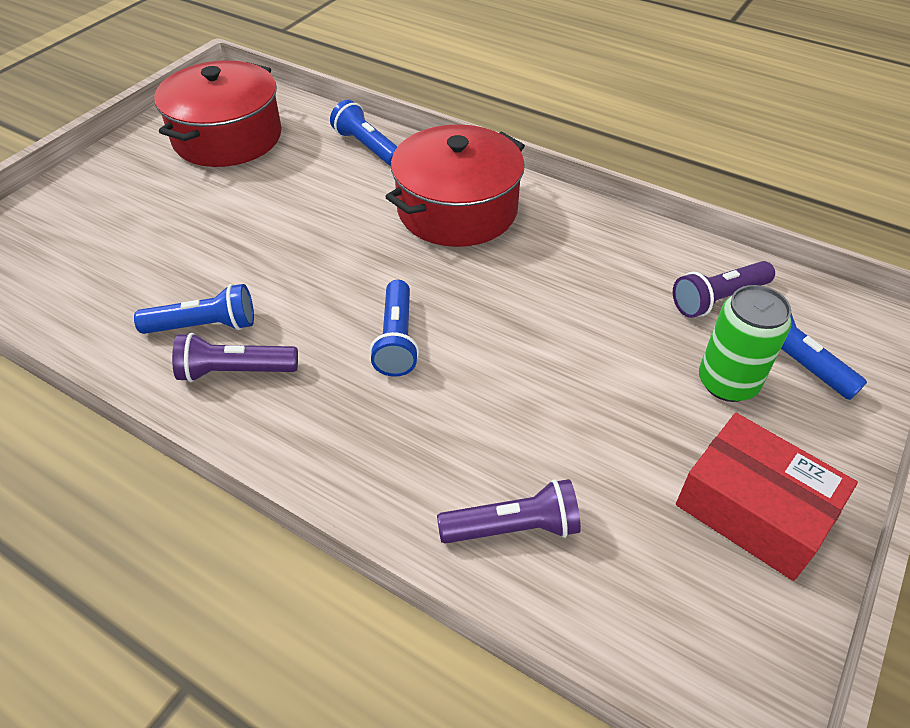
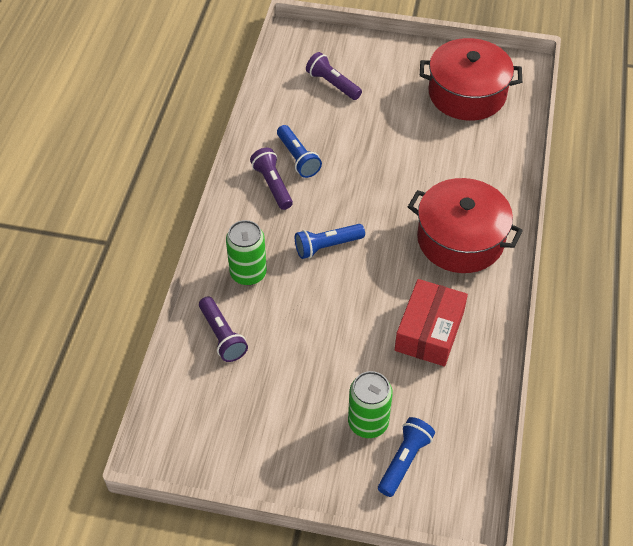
camera: 70 degrees right, 5 degrees up
blue flashlight [330,100,398,166] -> none
purple flashlight [673,261,775,318] -> purple flashlight moved to [306,52,362,100]
red box [676,413,858,581] -> red box moved to [395,279,468,366]
none -> green can [226,220,267,285]

